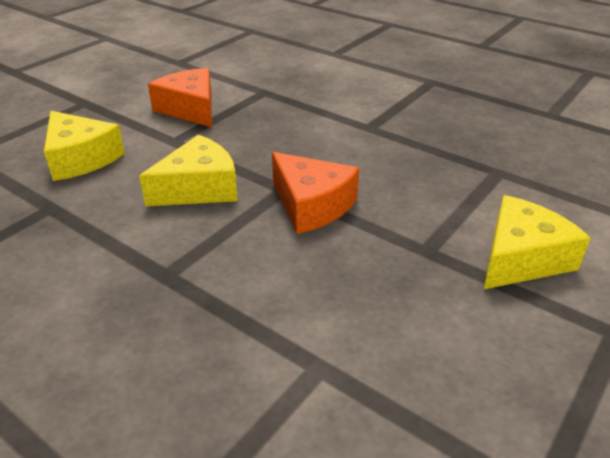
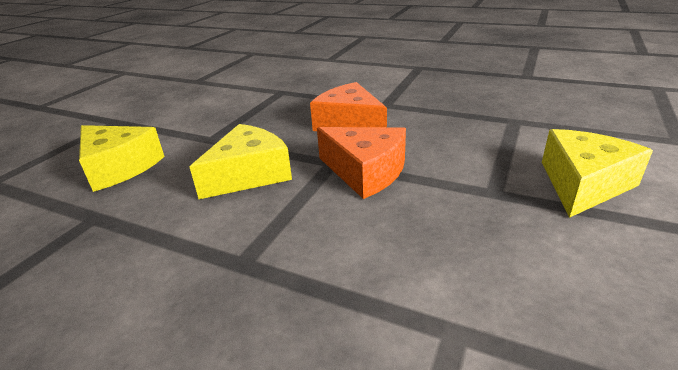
camera: 10 degrees left, 5 degrees down
orange cheese [148,68,212,127] -> orange cheese moved to [310,82,387,131]

